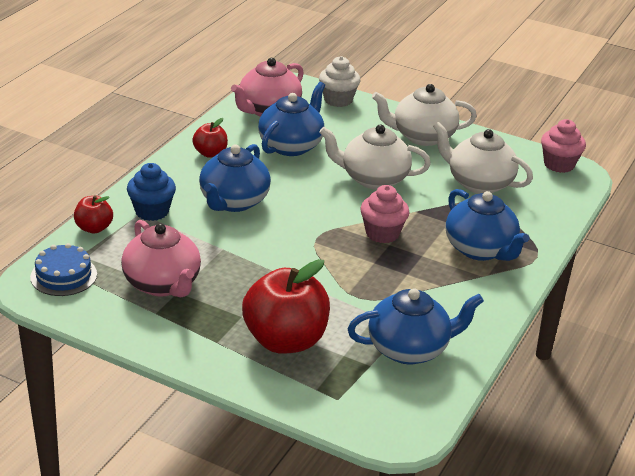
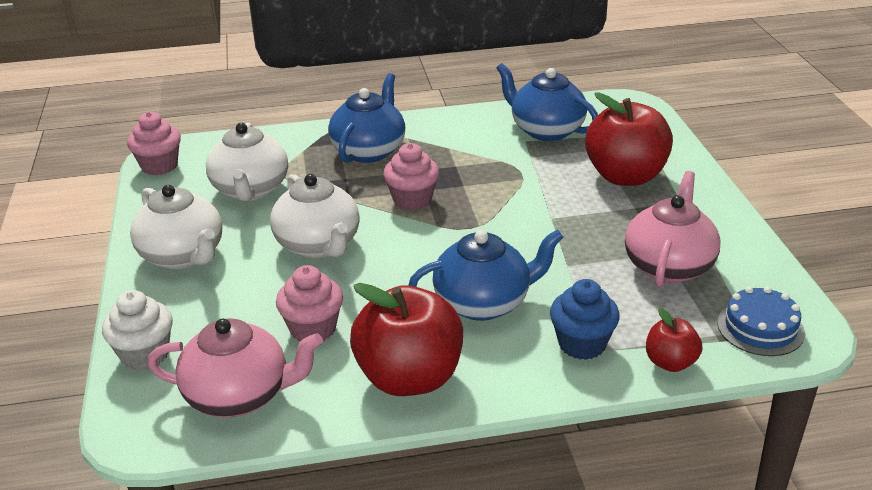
camera: 125 degrees left, 0 degrees up
red apple [192,118,228,158] -> red apple [350,283,463,396], size x2.01
blue teapot [258,82,325,156] -> pink cupcake [276,265,343,341]

